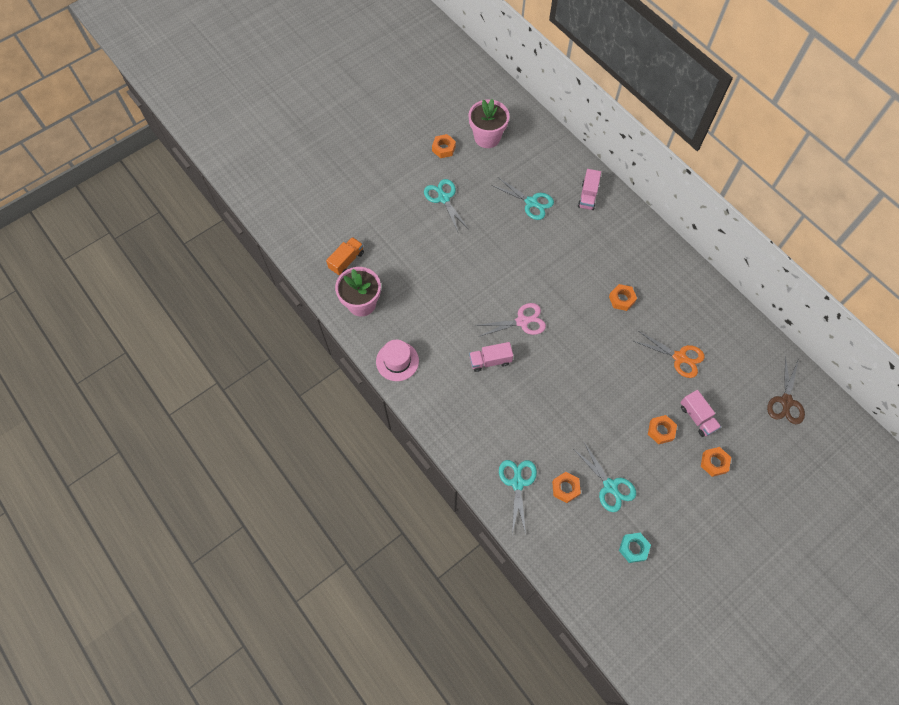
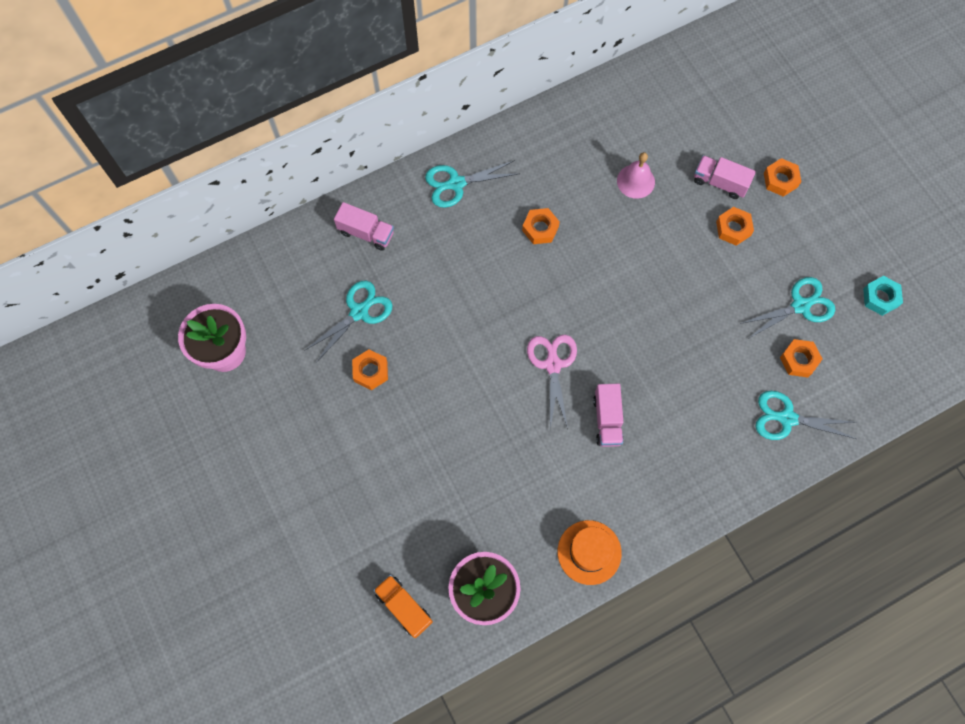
camera: 80 degrees left, 5 degrees up
pink hat [376,340,419,381] -> orange hat [558,520,622,585]
turquoise scissors [424,179,468,232] -> turquoise scissors moved to [425,160,520,208]
orange nut [432,134,456,158] -> orange nut moved to [352,349,388,390]
orange scissors [633,331,705,378] -> pink bell [617,152,655,199]
pink truck [680,390,721,437] -> pink truck turned 135 degrees counterclockwise [694,155,756,199]
brown scissors [767,356,805,424] -> none

